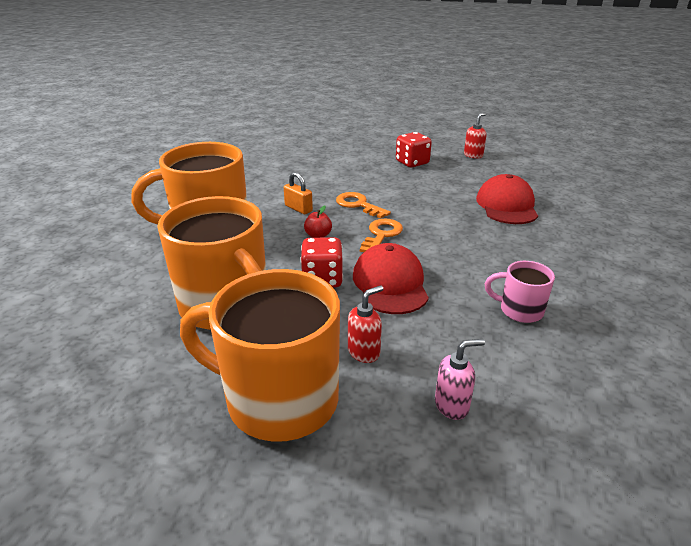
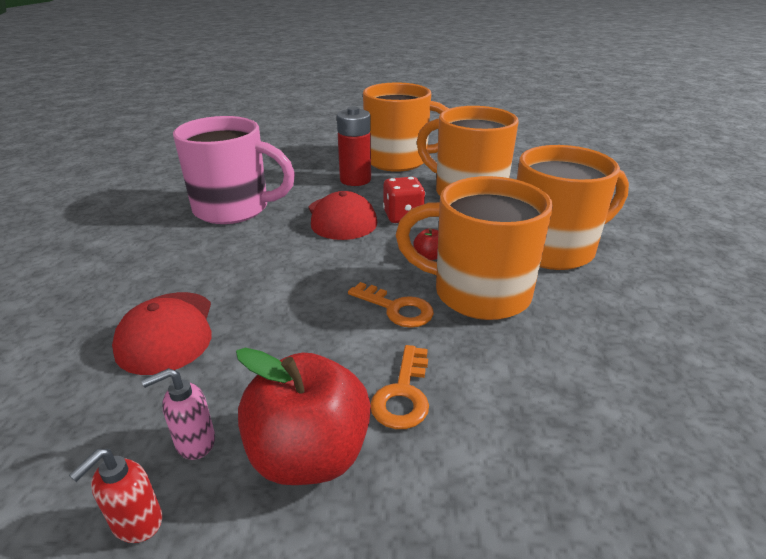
camera: 170 degrees right, 0 degrees up
orange padlock [284,172,313,214] -> orange mug [396,176,553,320]
red soap dispenser [348,285,383,363] -> red battery [337,106,371,186]
orange key [360,219,403,252] -> orange key moved to [370,345,429,429]
red dice [396,132,432,167] -> red apple [236,347,371,485]
pink soap dispenser [435,339,485,420] -> pink soap dispenser moved to [141,368,215,460]
pink mug [485,261,555,323] -> pink mug [173,116,295,224], size x2.14

